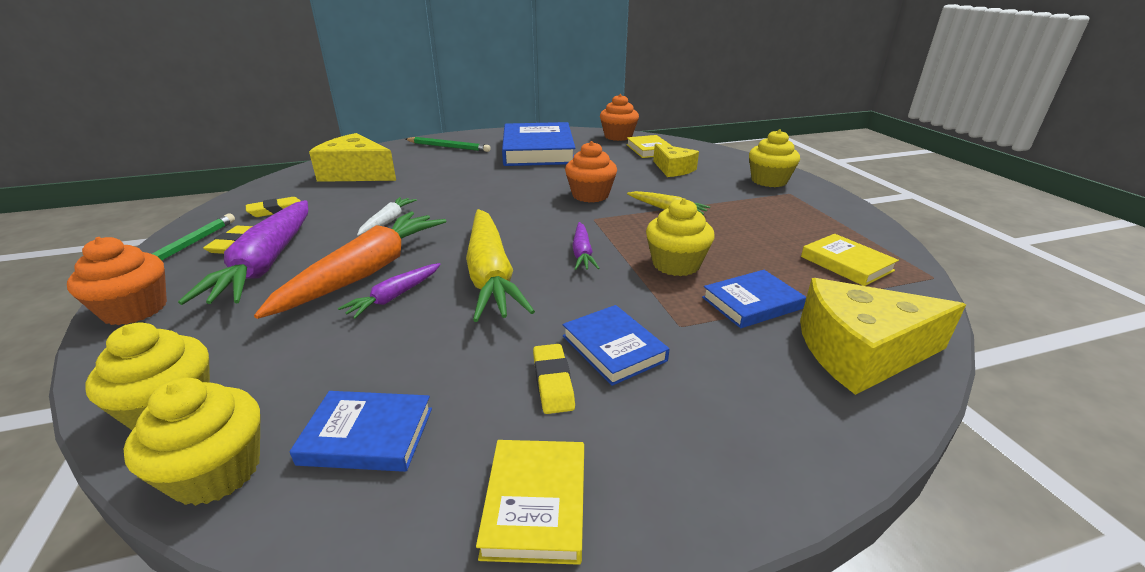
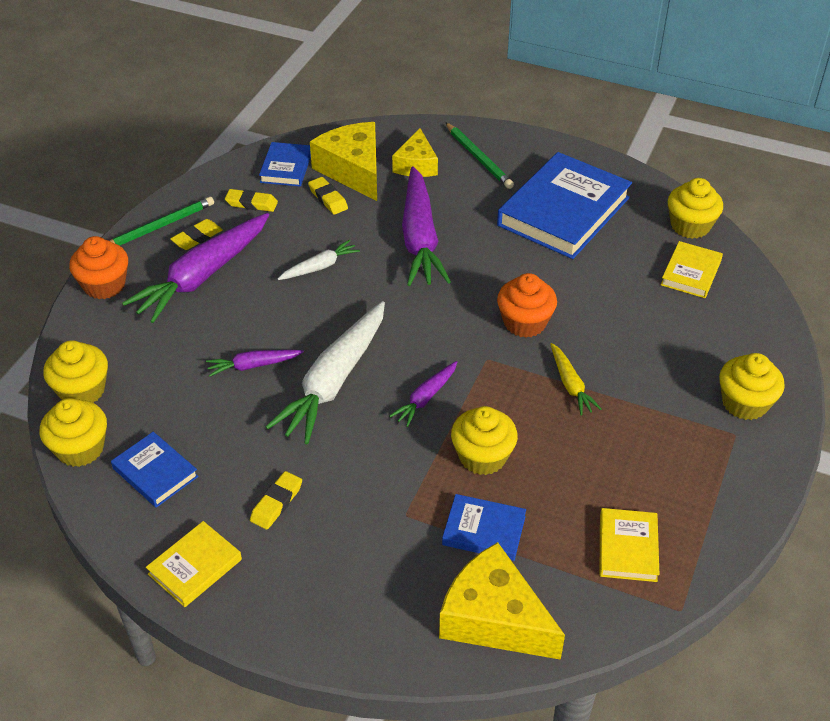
camera: 40 degrees right, 15 degrees up
orange carrot [254,212,446,319] -> none
yellow carrot [466,209,535,322] -> white carrot [266,301,385,444]
blue book [562,305,670,386] -> blue book moved to [259,142,311,187]
orange cupcake [600,94,639,141] -> yellow cupcake [668,178,723,239]
yellow cheese [653,144,699,177] -> yellow cheese moved to [392,128,438,177]
none -> yellow eraser [308,177,348,215]
none -> purple carrot [402,167,451,286]

